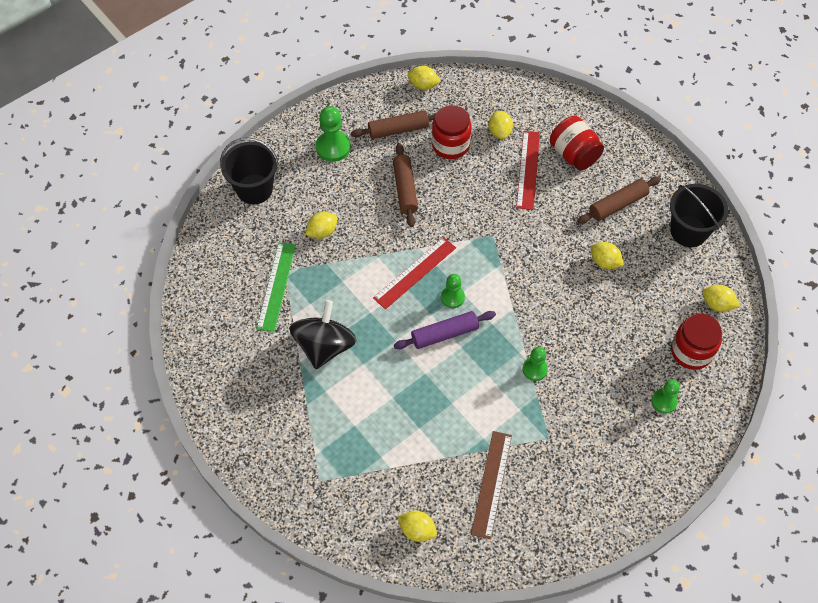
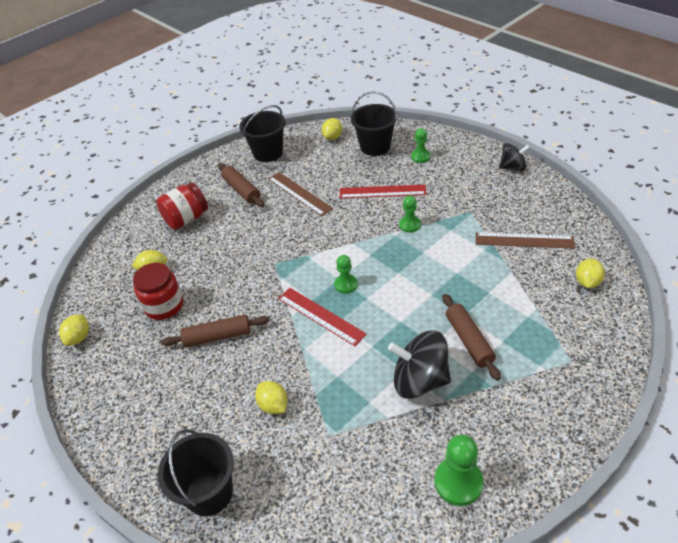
camera: 90 degrees left, 15 degrees down
green ruler [257,242,296,332] -> none
green pawn [316,106,351,162] -> green pawn moved to [434,435,483,506]
brown rolling pin [351,110,436,139] -> brown rolling pin moved to [443,294,501,380]
purple rolling pin [394,311,496,349] -> none
red ruler [516,131,540,210] -> red ruler moved to [340,184,426,199]
yellow lemon [591,242,624,269] -> brown ruler [268,172,333,216]
red jar [671,314,722,370] -> black bucket [351,91,397,156]
none -> black spinning top [499,143,530,171]

